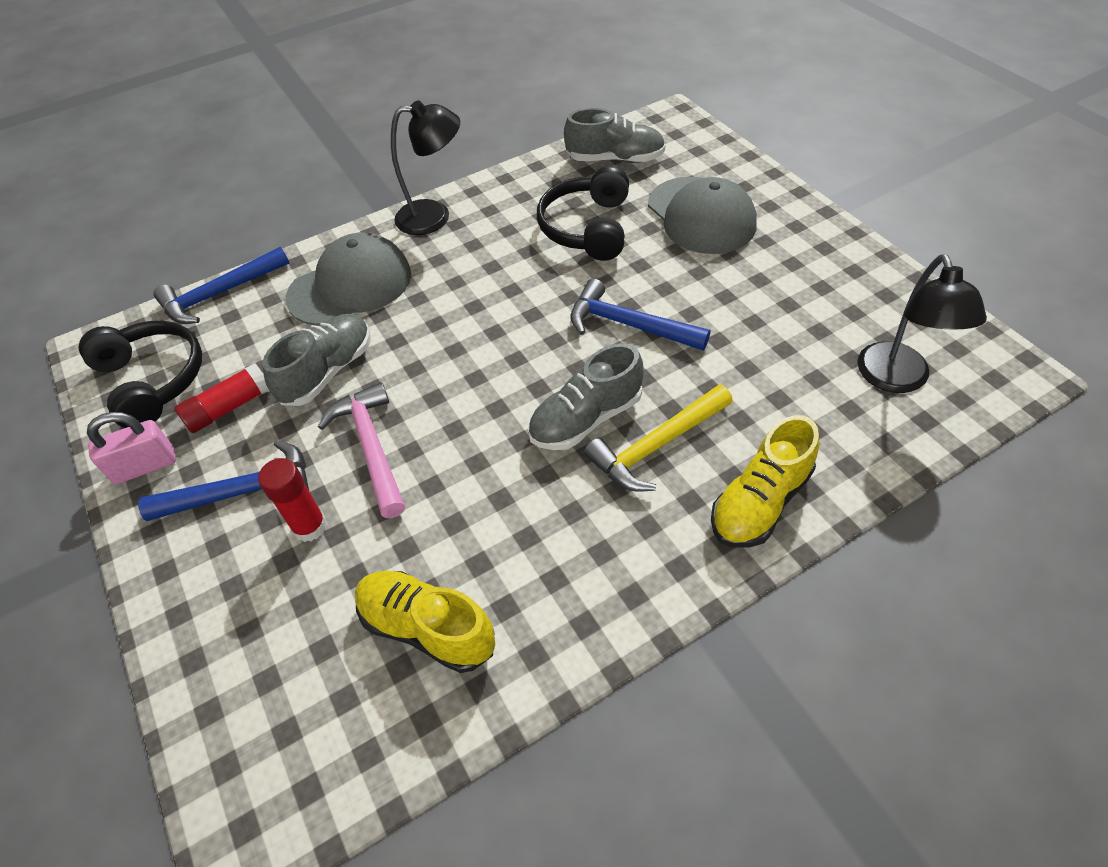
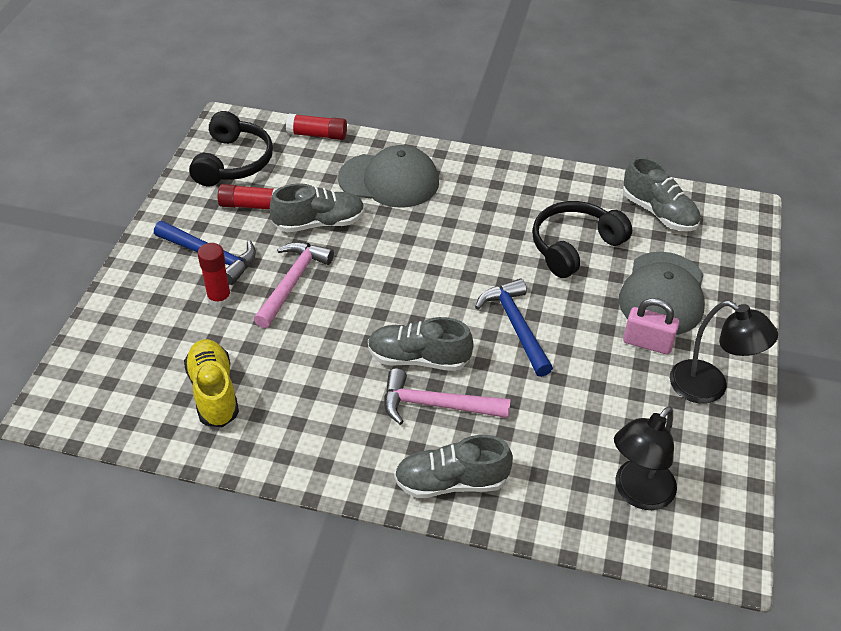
camera: 40 degrees right, 5 degrees down
pink padlock [87,412,176,484] -> pink padlock moved to [623,298,679,355]
blue hammer [153,247,290,324] -> red glue stick [286,113,347,140]
black lamp [391,100,460,235] -> black lamp moved to [670,301,778,403]
yellow hammer [584,385,733,492] -> pink hammer [384,369,511,425]
yellow shoe [711,415,819,547] -> grey shoe [394,435,513,498]

